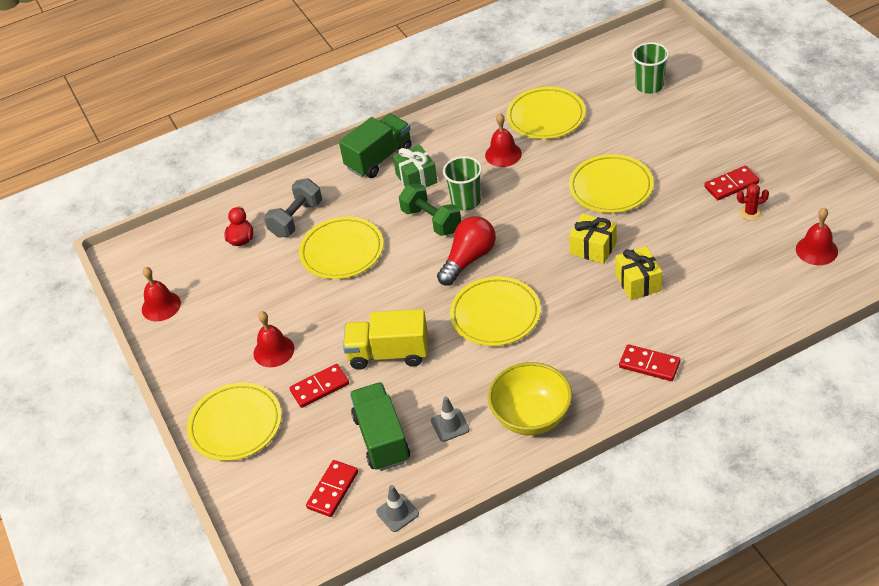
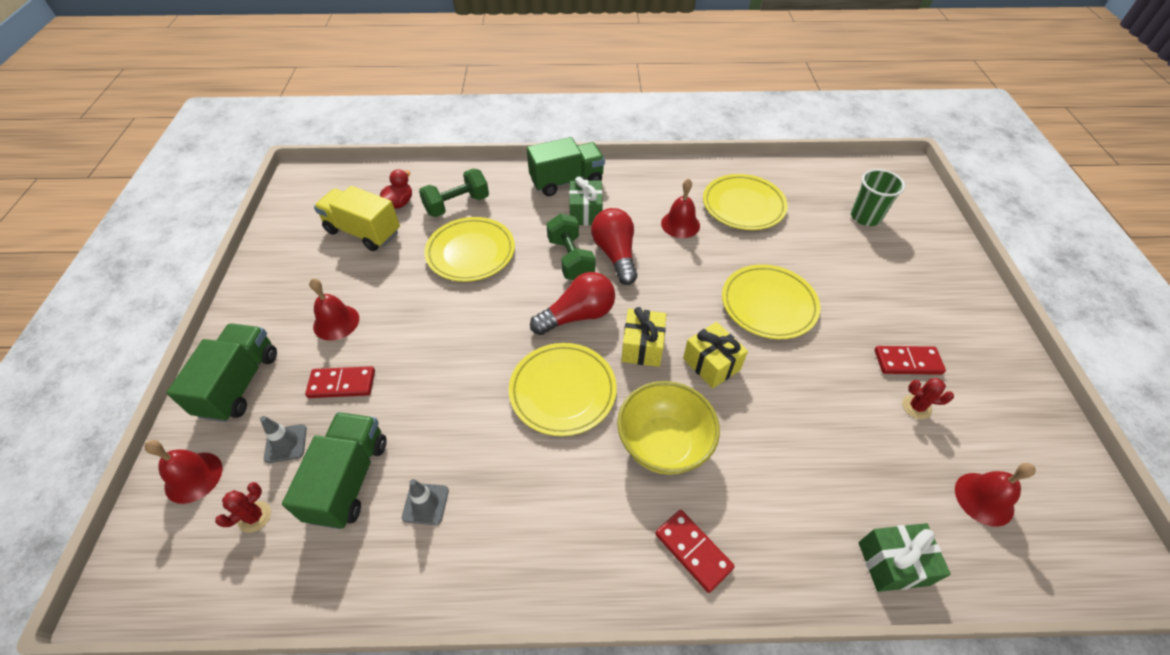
camera: 20 degrees right, 5 degrees up
red bell [142,267,181,321] -> red bell moved to [144,440,222,504]
yellow plate [187,383,282,461] -> green truck [166,323,277,422]
grey dumbbell [264,178,322,238] -> green dumbbell [419,169,489,217]
red domino [306,460,358,517] -> red cactus [215,482,271,533]
yellow truck [343,309,428,370] -> yellow truck moved to [314,186,400,251]
grey traffic cone [376,485,419,532] -> grey traffic cone moved to [260,416,307,463]
green cup [443,156,482,210] -> red light bulb [591,208,637,285]
yellow bowl [488,362,572,435] -> yellow bowl moved to [617,381,720,475]
yellow gift [616,246,662,300] -> yellow gift moved to [621,307,666,367]
none -> green gift [858,523,951,592]

